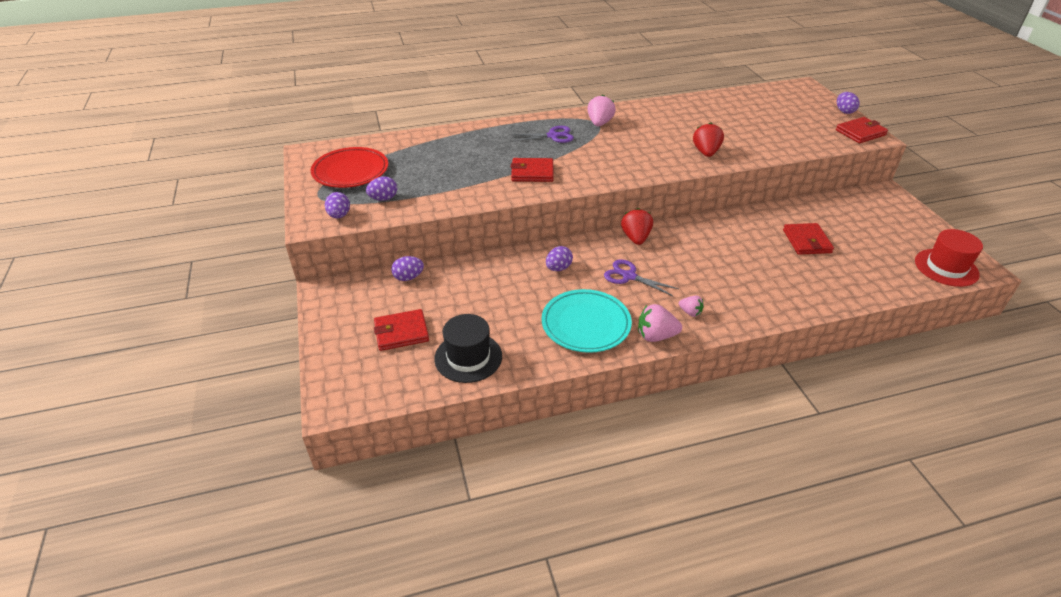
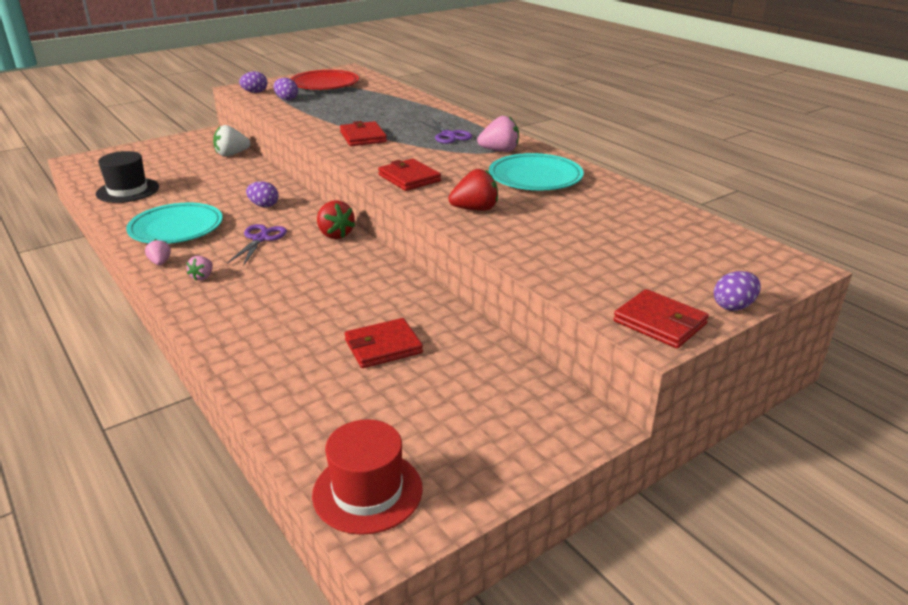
camera: 70 degrees right, 10 degrees down
red wallet [374,309,429,351] -> red wallet moved to [378,159,441,191]
purple egg [391,256,424,281] -> white strawberry [213,125,251,157]
red strawberry [621,208,653,245] -> red strawberry turned 75 degrees clockwise [317,200,355,239]
pink strawberry [638,304,682,342] -> pink strawberry [145,239,171,265], size x0.59
none -> turquoise plate [489,153,584,191]

